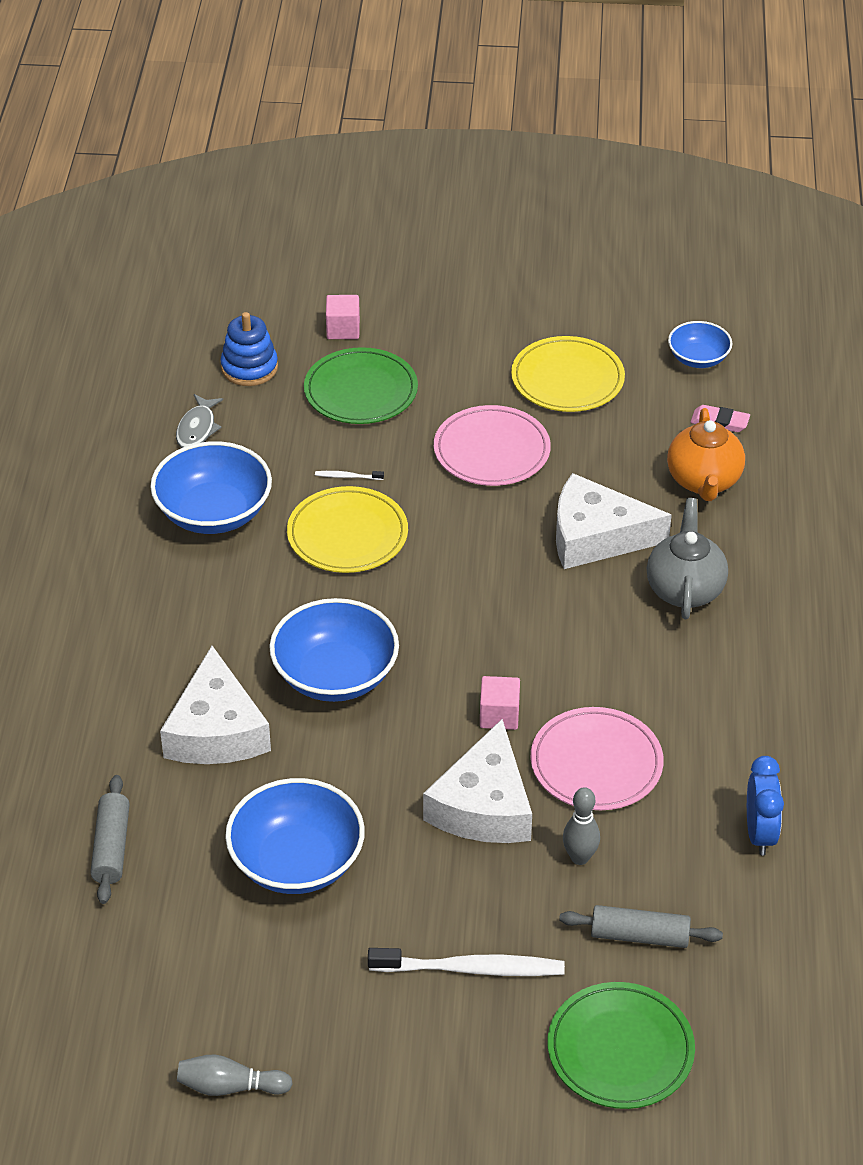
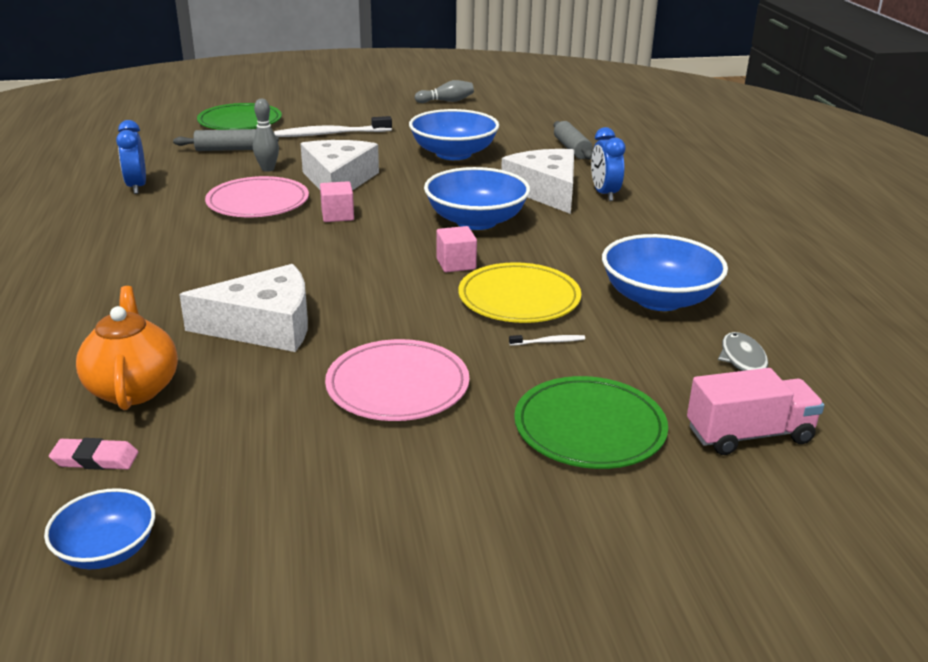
camera: 165 degrees right, 15 degrees down
blue stacking toy [220,312,278,386] -> pink truck [687,368,824,455]
pink cube [326,295,360,339] -> pink cube moved to [436,226,477,272]
yellow plate [511,336,625,412] -> none
grey teapot [647,498,728,619] -> none
none -> blue clock [591,127,625,201]

